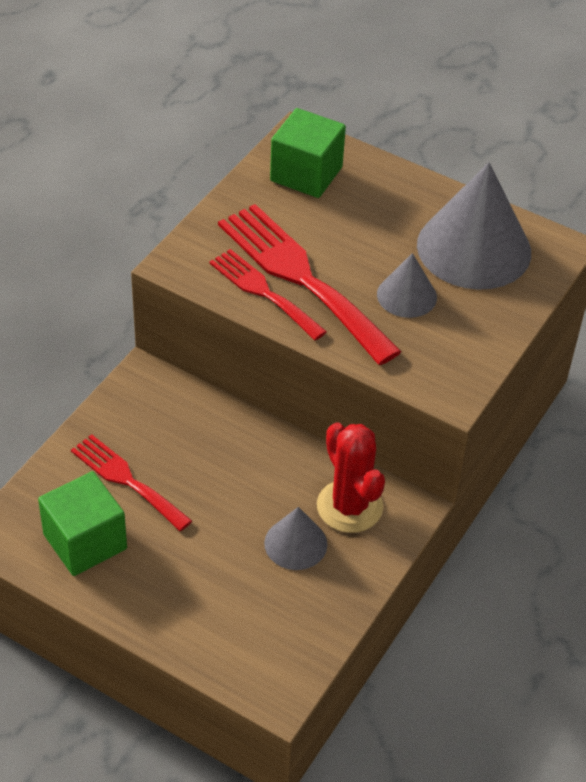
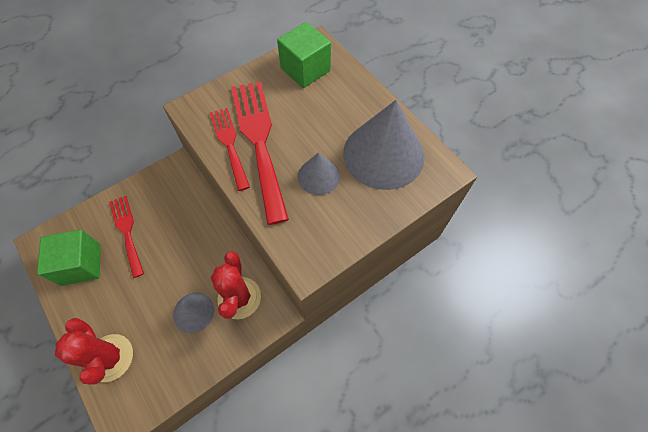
camera: 25 degrees right, 15 degrees up
none -> red cactus [55,318,133,384]

